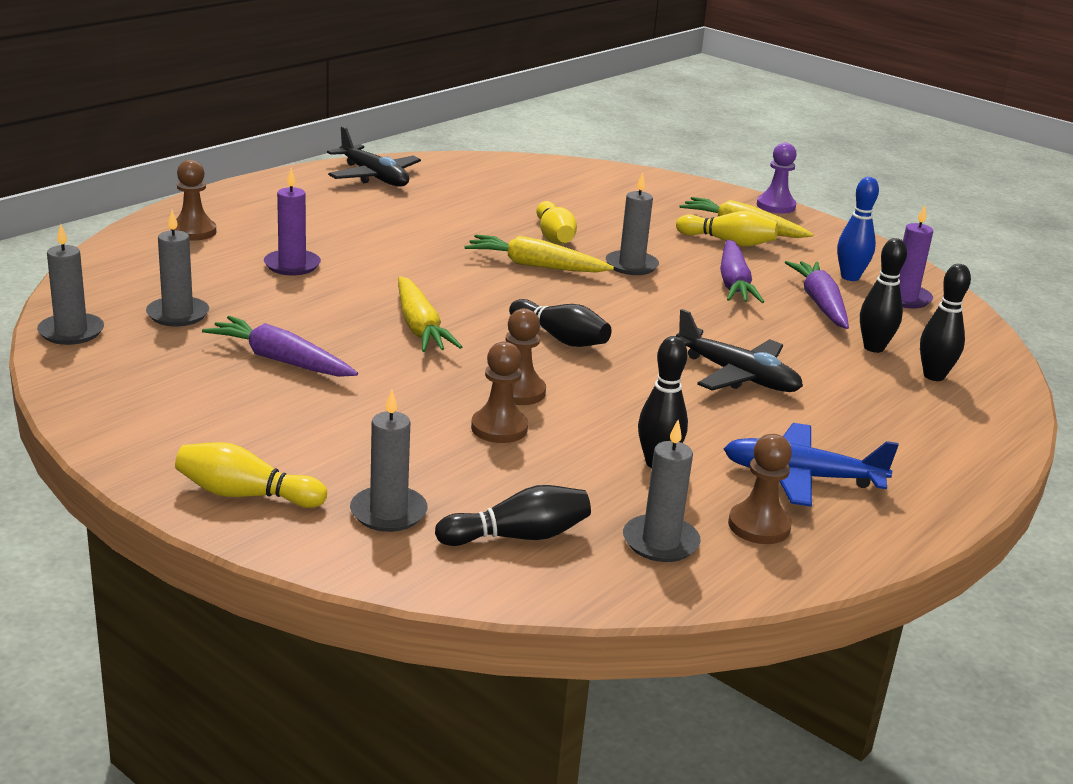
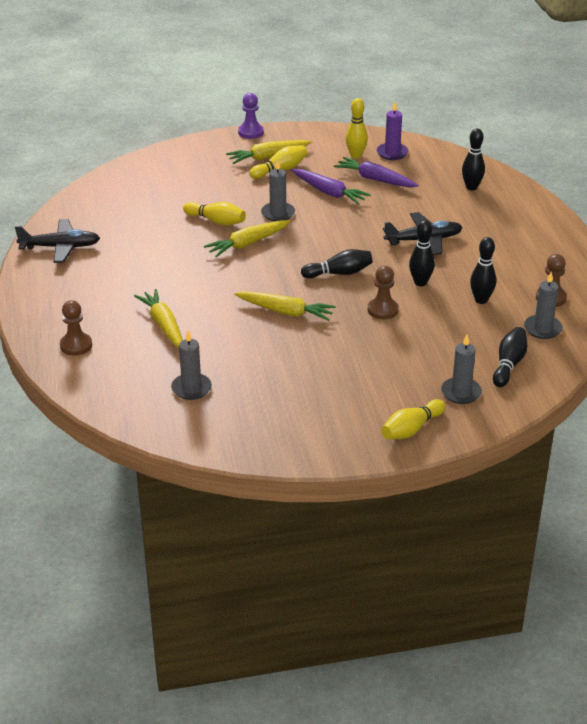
camera: 50 degrees left, 10 degrees up
grey candle [37,224,104,345] -> none
purple carrot [202,316,358,377] -> none
purple candle [264,168,321,275] -> yellow carrot [134,289,183,348]
brown pawn [471,341,528,443] -> none
blue plane [724,423,899,507] -> none
blue bowling pin [837,177,879,281] -> yellow bowling pin [346,98,368,159]
black bowling pin [860,238,907,353] -> black bowling pin moved to [409,220,435,286]

